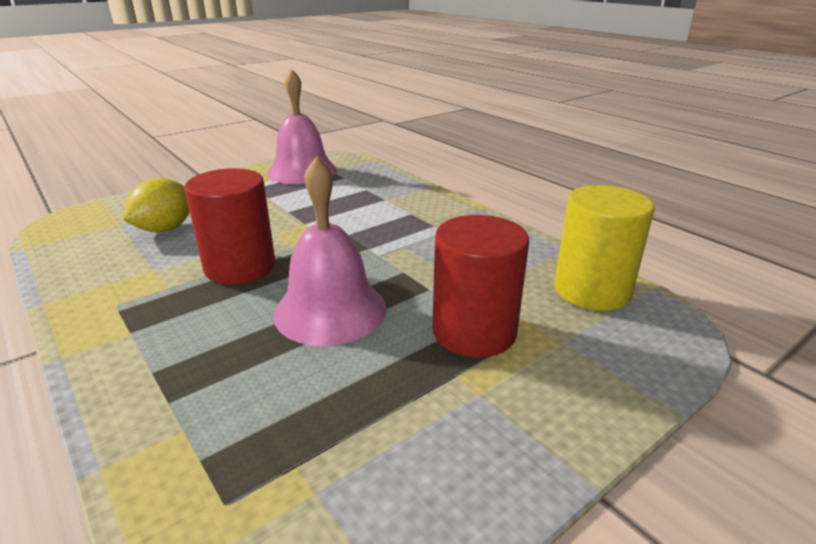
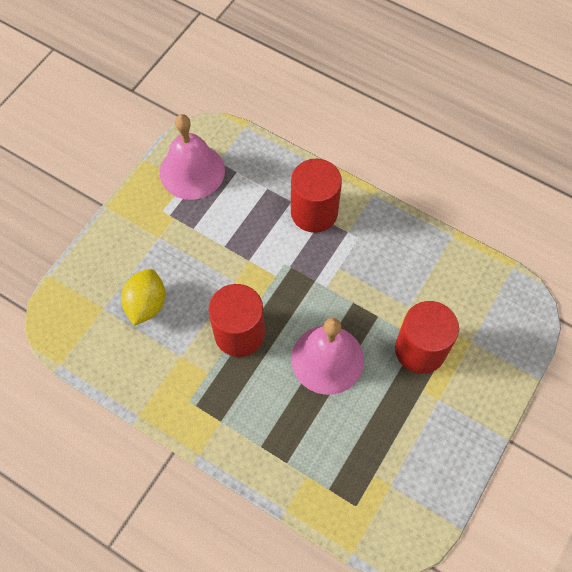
camera: 20 degrees left, 35 degrees up
yellow cylinder [554,185,655,311] -> none
none -> red cylinder [291,159,342,233]

